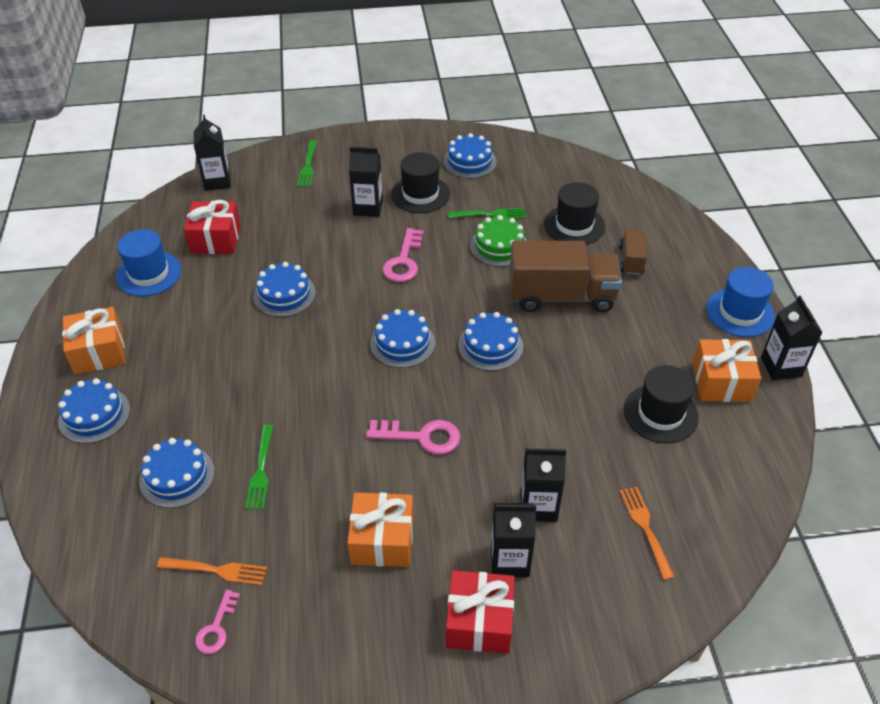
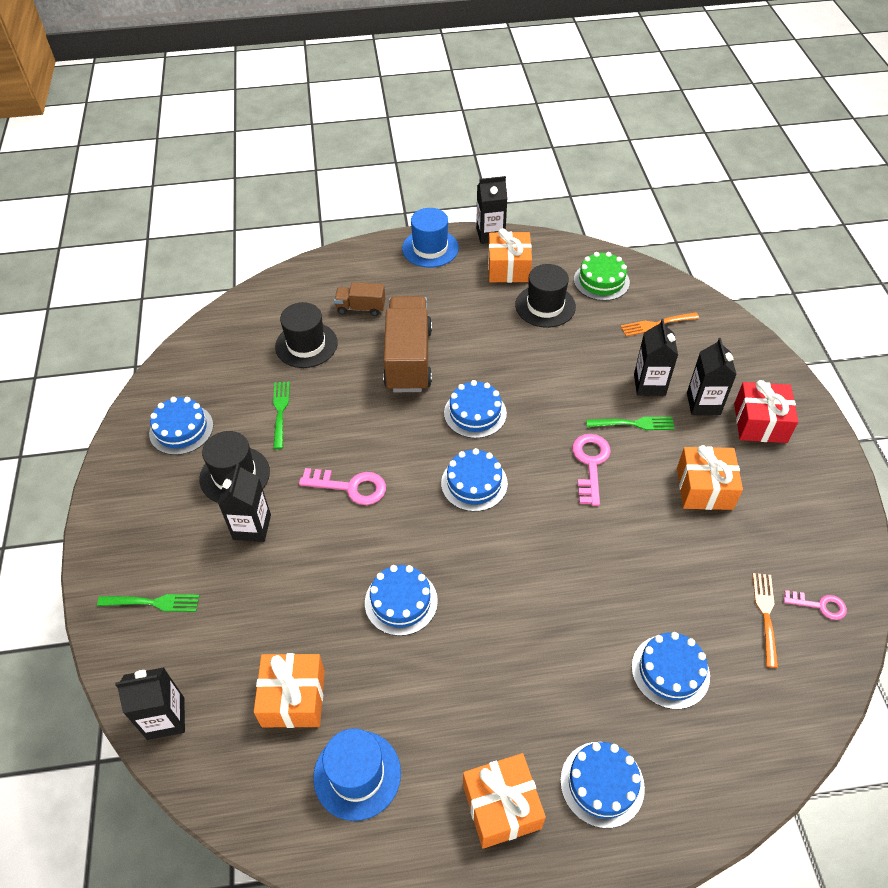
camera: 90 degrees left, 5 degrees up
red gift [184,200,241,254] -> orange gift [254,653,325,728]
green fork [245,424,273,510] -> green fork moved to [586,417,675,430]
green cake [470,215,527,267] -> green cake moved to [574,252,630,301]

